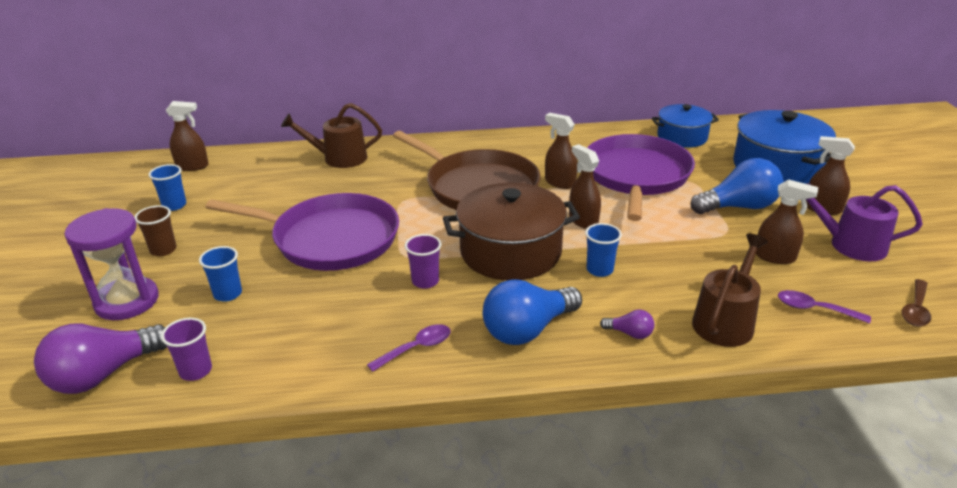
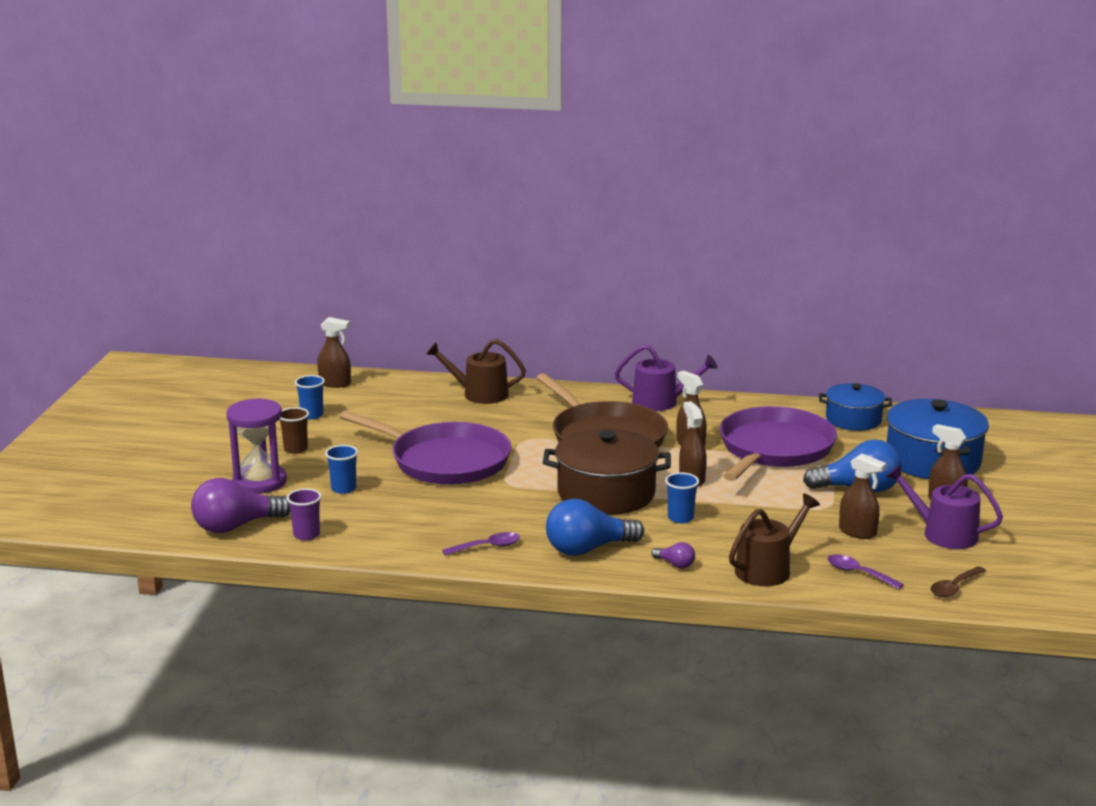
camera: 15 degrees right, 10 degrees down
purple cup [405,234,441,289] -> none
none -> purple watering can [615,344,718,411]

